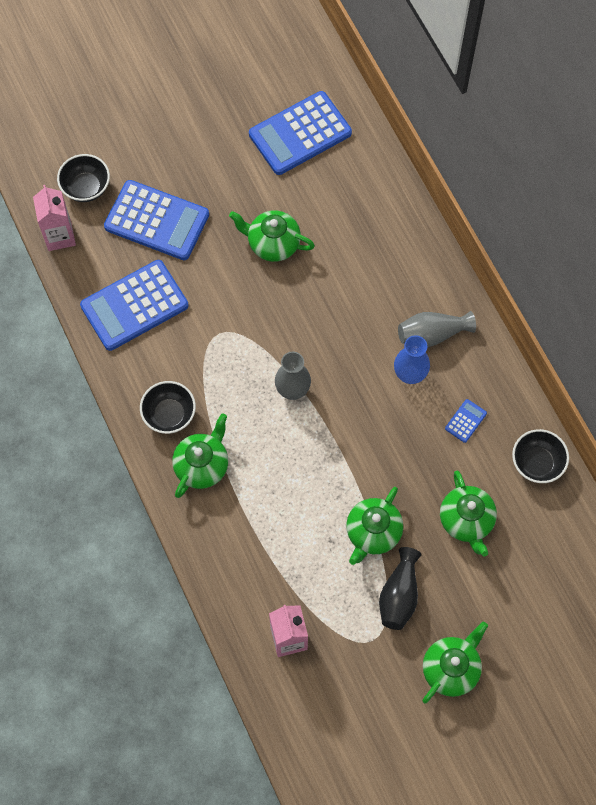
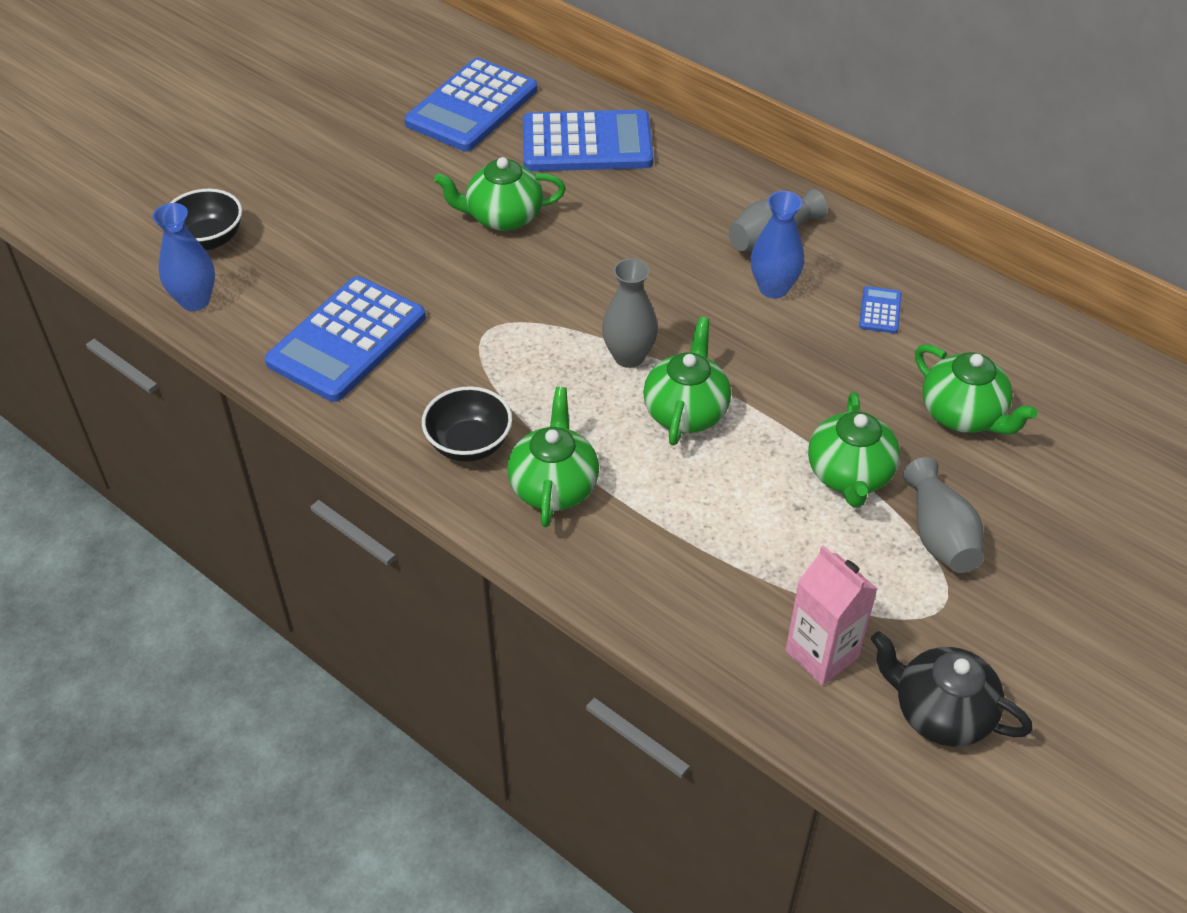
camera: 25 degrees left, 20 degrees down
pink carton [33,185,76,251] -> blue vase [152,203,215,311]
blue calculator [104,180,209,260] -> blue calculator moved to [523,110,653,171]
black vase [379,547,421,630] -> grey vase [903,457,984,573]
green teapot [422,621,488,704] -> green teapot moved to [643,317,731,446]
black bowl [512,429,569,483] -> none
none -> black teapot [871,631,1033,747]

